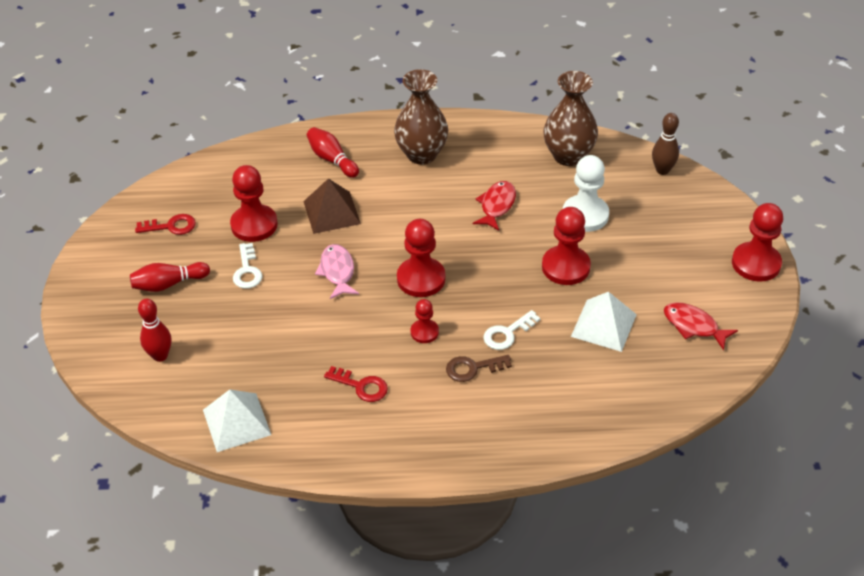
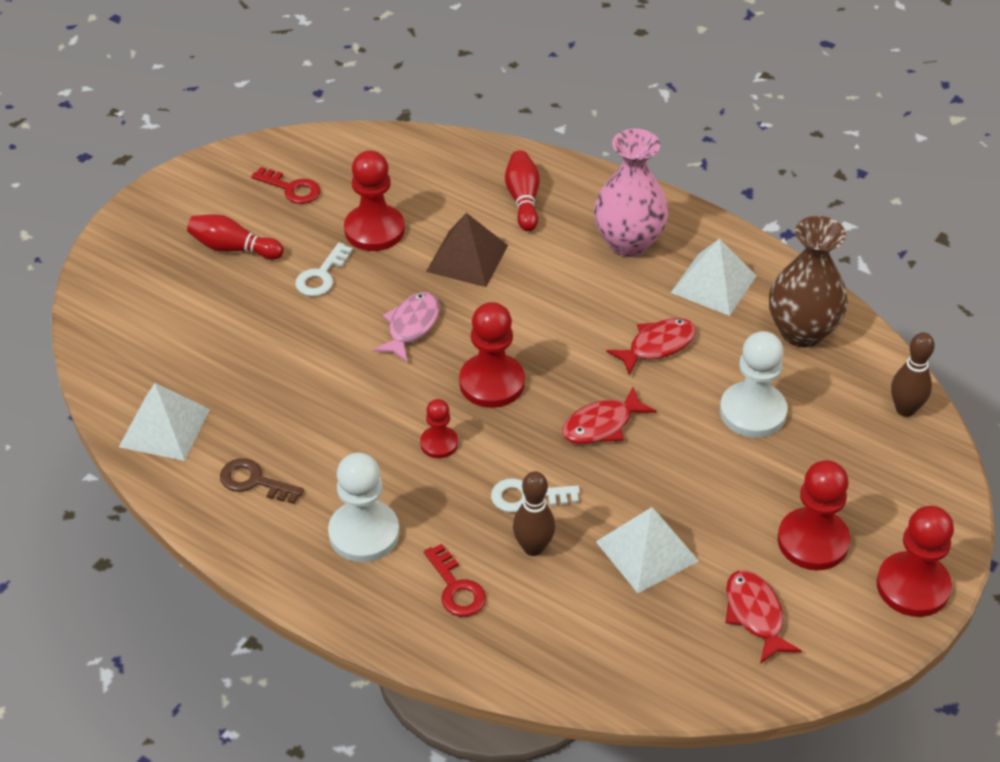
camera: 35 degrees right, 0 degrees up
red bowling pin [138,299,171,362] -> none
red key [324,366,388,402] -> red key moved to [424,544,486,617]
brown vase [394,69,448,164] -> pink vase [594,129,669,257]
brown key [446,355,512,382] -> brown key moved to [220,458,304,504]
red pawn [542,207,591,285] -> red pawn moved to [778,460,850,570]
none -> white pawn [328,453,400,562]
none -> brown bowling pin [513,471,555,556]
none -> red fish [562,387,656,444]
none -> white pyramid [671,239,756,316]

